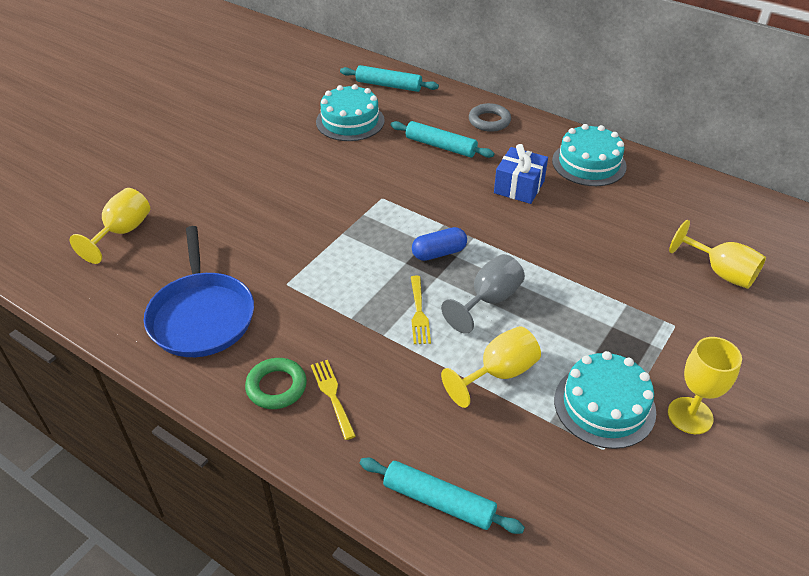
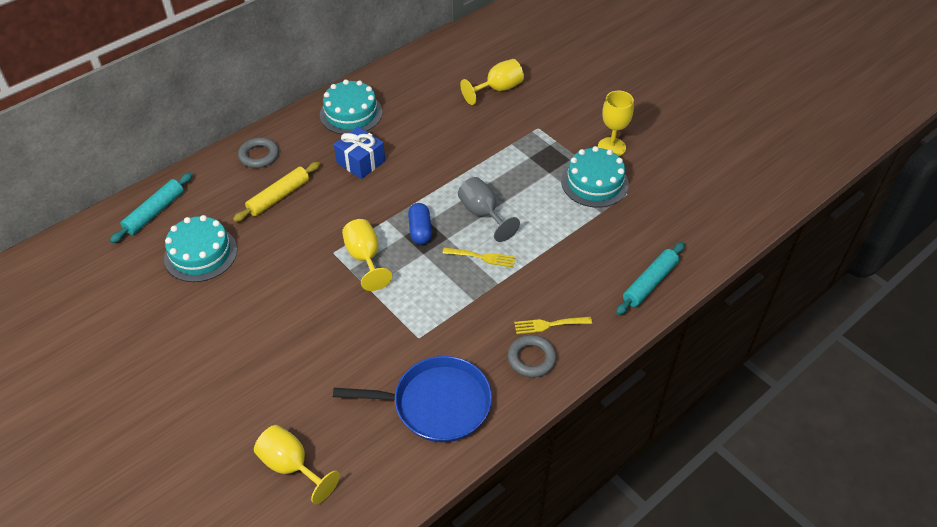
camera: 75 degrees left, 5 degrees up
green ring [245,358,307,409] -> grey ring [508,335,557,378]
turquoise rolling pin [391,121,494,158] -> yellow rolling pin [233,162,320,222]
yellow goblet [441,326,541,408] -> yellow goblet moved to [342,219,392,291]

